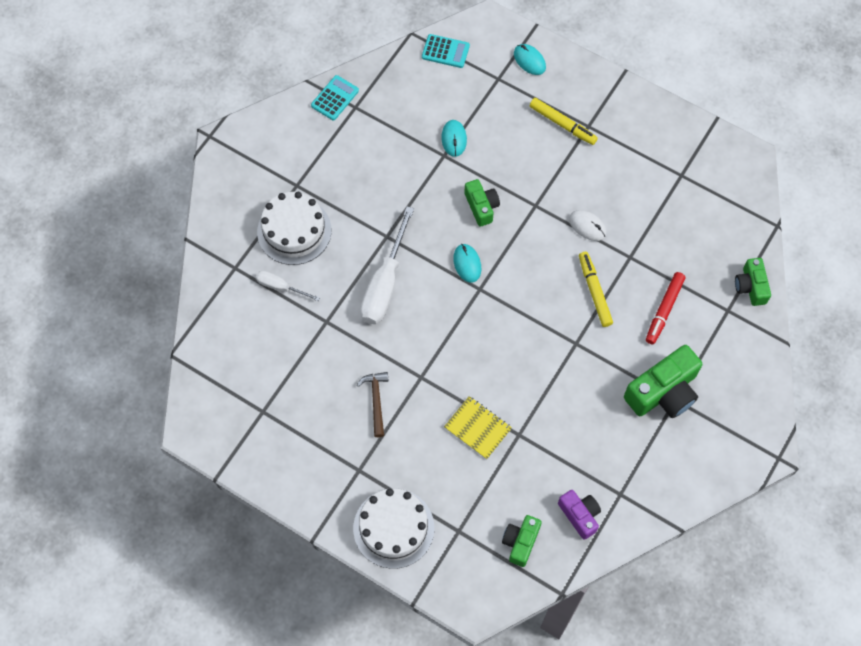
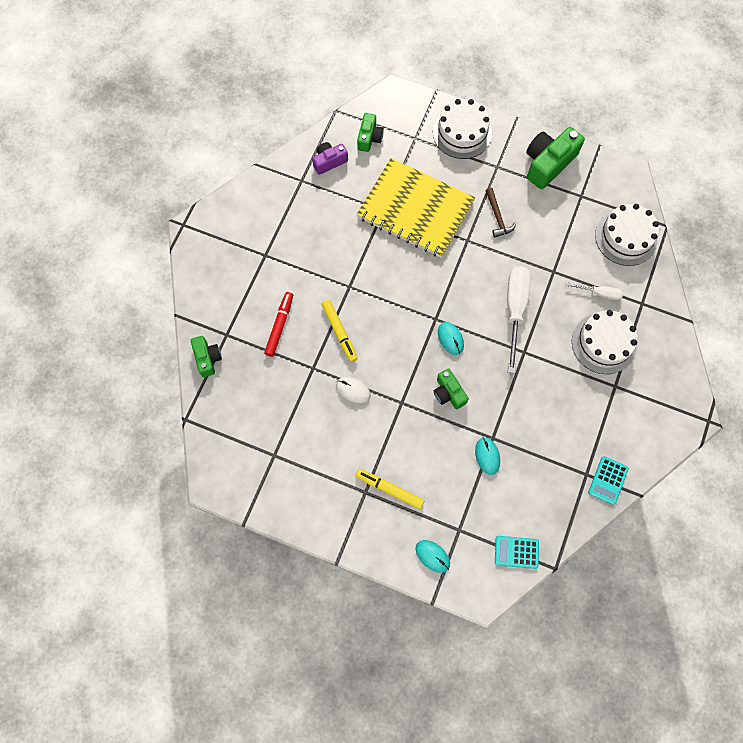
camera: 170 degrees right, 5 degrees up
yellow notebook [444,396,512,459] -> yellow notebook [357,158,475,258], size x2.27
purple camera [558,490,601,540] -> purple camera turned 105 degrees clockwise [312,142,348,175]
green camera [624,345,702,418] -> green camera moved to [526,127,585,189]
none -> white cake [595,204,659,266]

